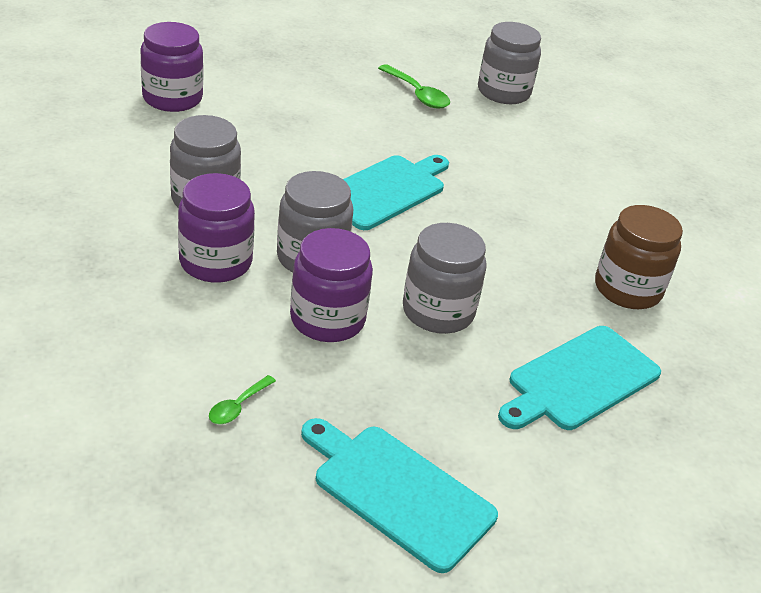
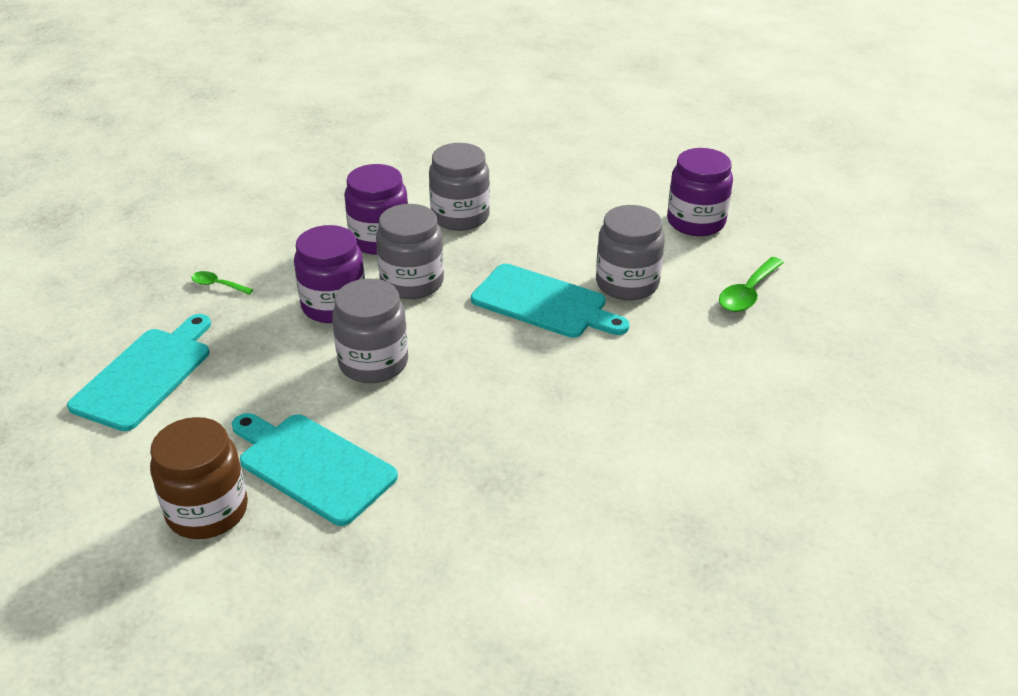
camera: 80 degrees right, 0 degrees up
purple jar [140,22,203,112] -> purple jar moved to [667,148,733,236]
grey jar [478,22,541,104] -> grey jar moved to [596,205,665,301]
brown jar [595,205,683,309] -> brown jar moved to [150,417,248,539]

